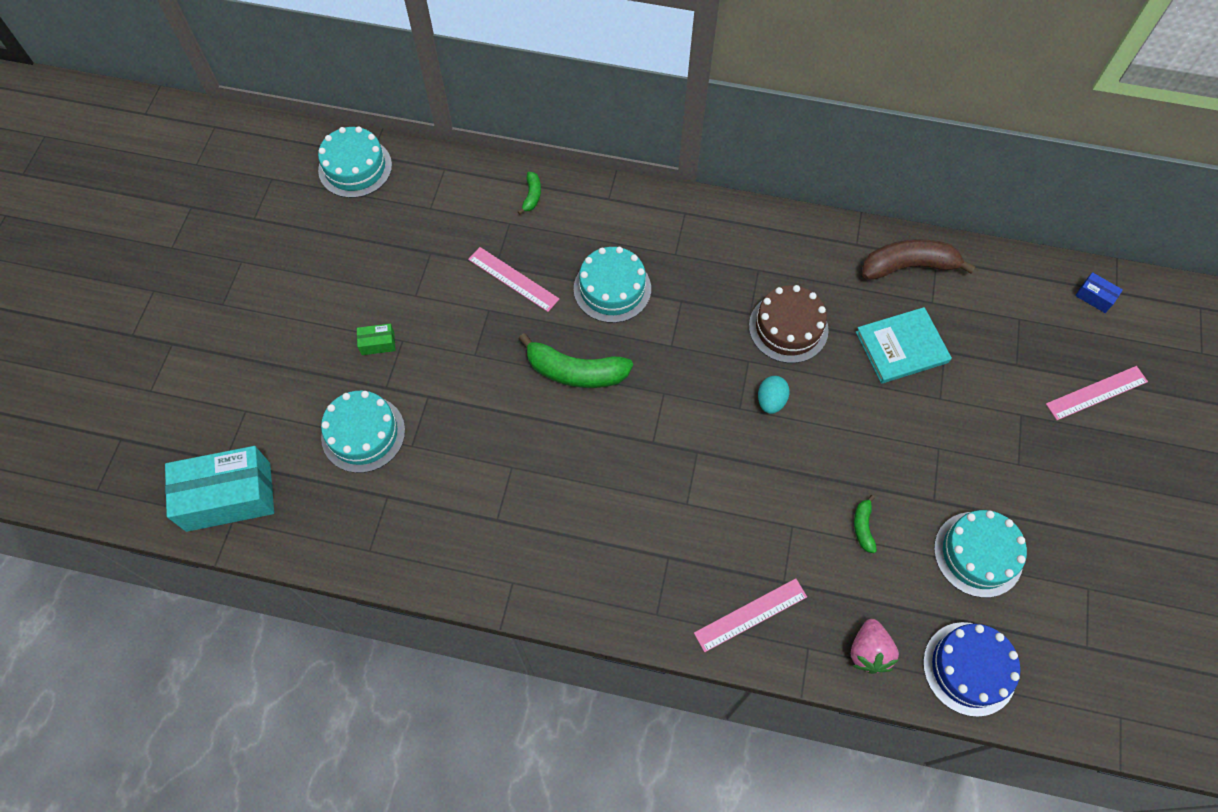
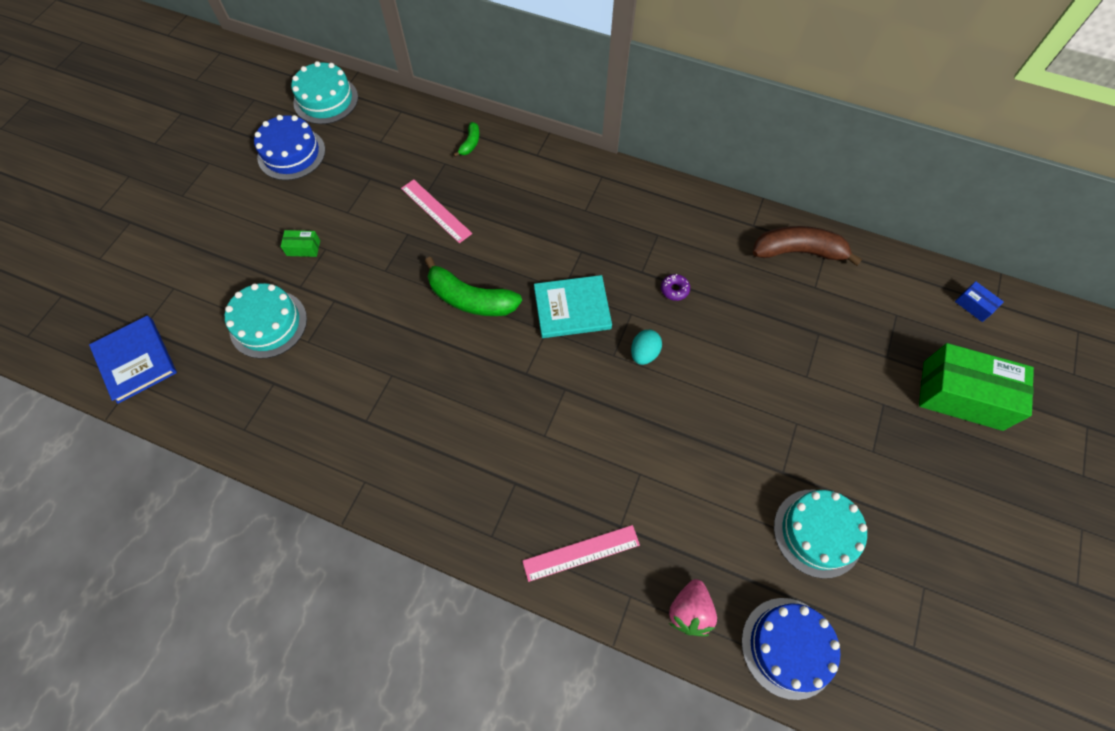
camera: 10 degrees right, 0 degrees up
turquoise box [165,446,274,532] -> blue book [89,316,177,404]
turquoise cake [574,247,651,323] -> none
brown cake [749,285,829,363] -> purple donut [661,274,690,301]
green banana [854,495,877,553] -> none
turquoise book [856,307,952,384] -> turquoise book moved to [534,275,612,338]
pink ruler [1046,366,1148,420] -> green box [919,343,1034,431]
none -> blue cake [254,115,325,180]

